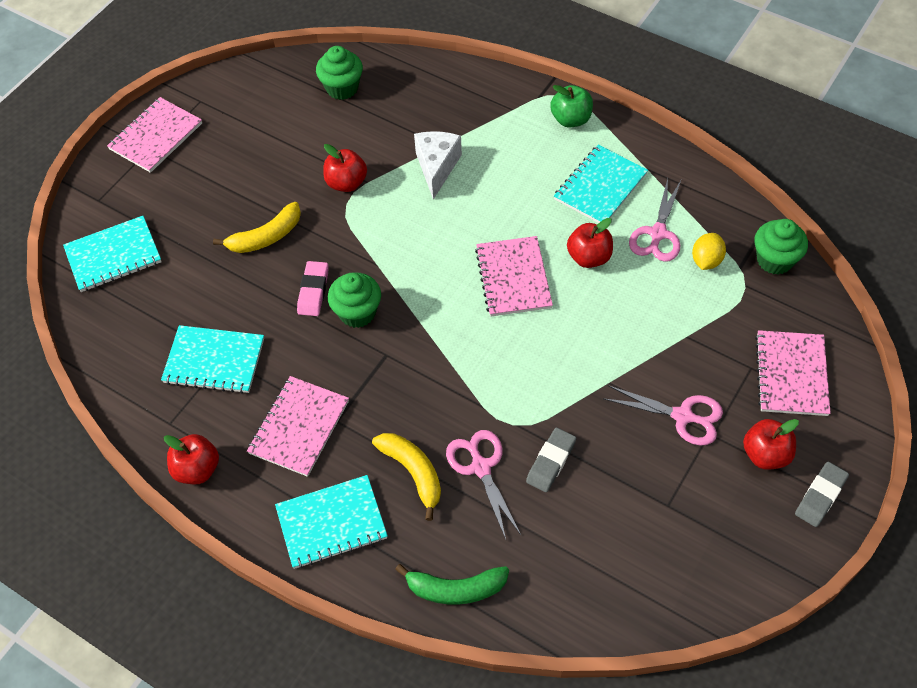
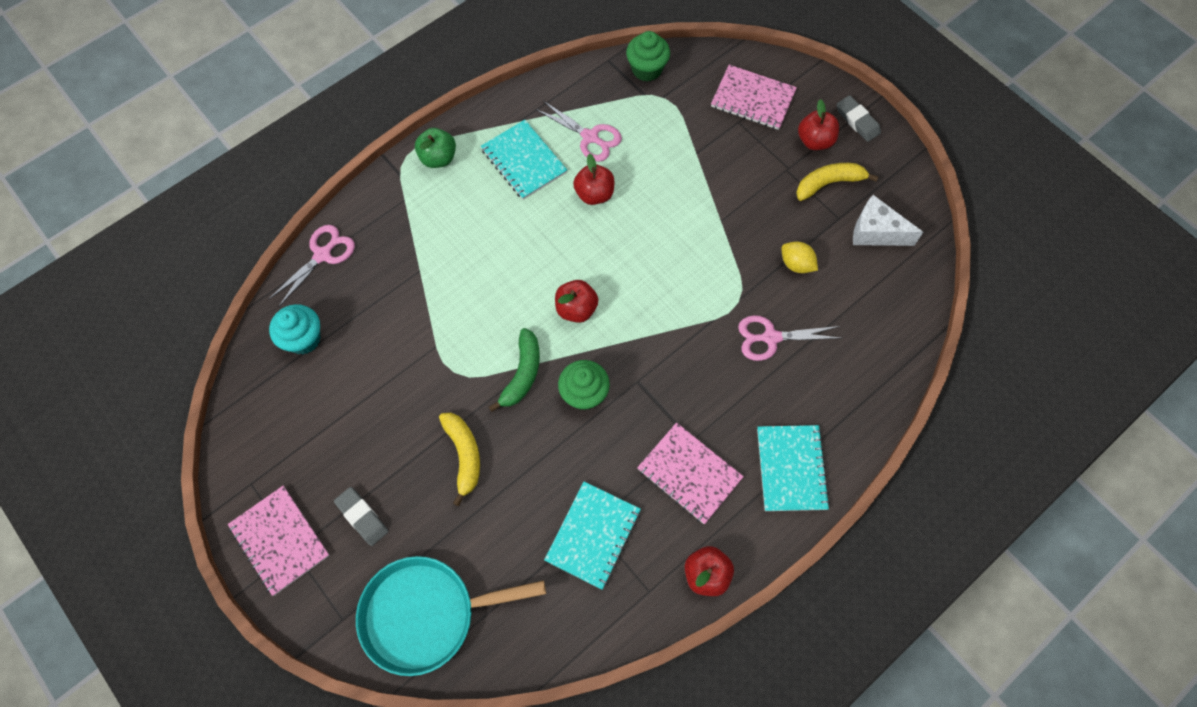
camera: 75 degrees left, 10 degrees up
turquoise notebook [63,216,162,292] -> turquoise pan [356,556,546,676]
pink eraser [297,261,328,316] -> none
green cupcake [316,46,363,100] -> turquoise cupcake [269,304,321,354]
red apple [323,144,367,192] -> red apple moved to [555,280,599,323]
yellow banana [372,433,441,521] -> yellow banana moved to [796,163,879,201]
green banana [395,564,509,605] -> green banana moved to [489,328,540,412]
white cheese [414,131,462,200] -> white cheese moved to [853,195,923,246]
pink notebook [475,236,553,317] -> none
grey eraser [526,428,576,492] -> grey eraser moved to [334,487,389,546]
pink scissors [603,385,723,446] -> pink scissors moved to [269,225,355,307]
yellow lemon [692,233,726,270] -> yellow lemon moved to [782,242,818,273]

